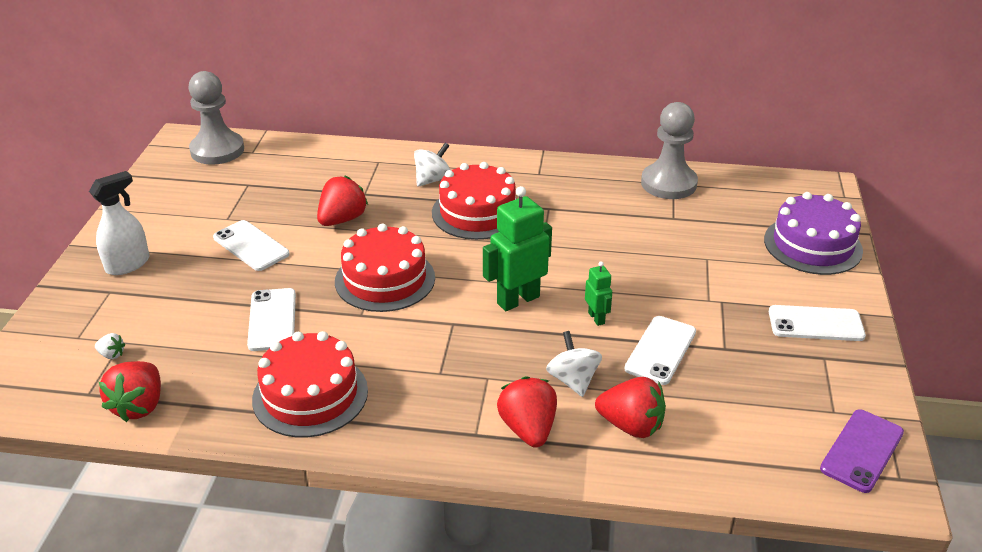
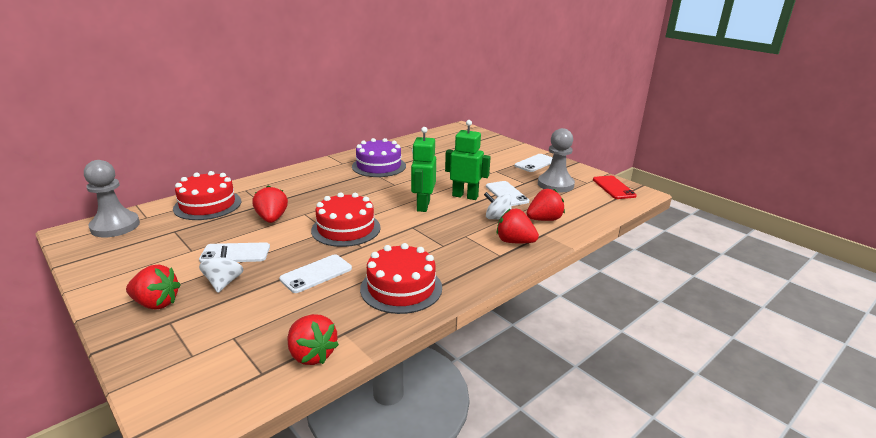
camera: 50 degrees left, 10 degrees down
white spray bottle [89,171,149,275] -> red strawberry [126,264,181,310]
white strawberry [95,333,125,359] -> none
white phone [247,288,296,351] -> white phone turned 75 degrees counterclockwise [279,255,352,293]
white spinning top [414,143,450,187] -> white spinning top moved to [199,246,243,293]
red cake [432,162,517,240] -> red cake moved to [173,171,241,220]
green robot [585,261,612,326] -> green robot [445,120,491,200], size x1.94
grey pawn [641,102,698,199] -> grey pawn moved to [538,128,575,193]
purple cake [764,192,863,275] -> purple cake moved to [352,138,406,177]
purple phone [820,409,904,493] -> red phone [593,176,637,199]

